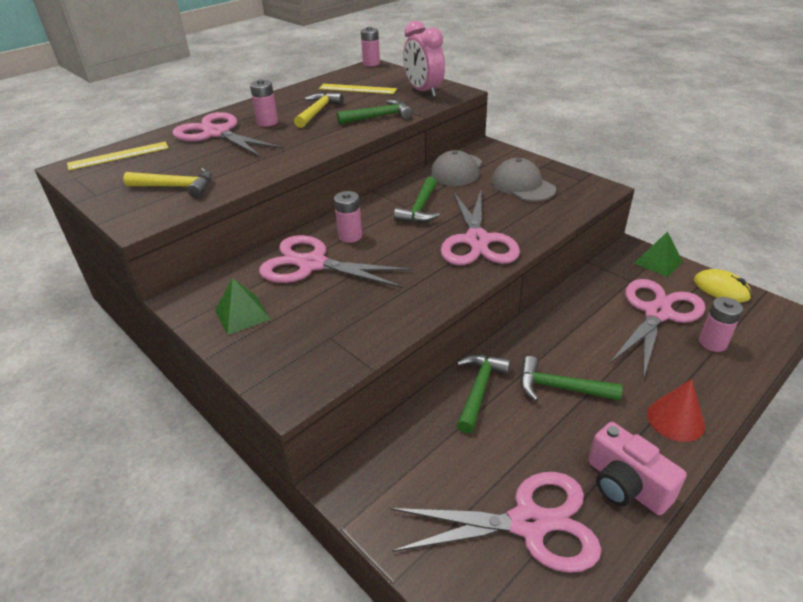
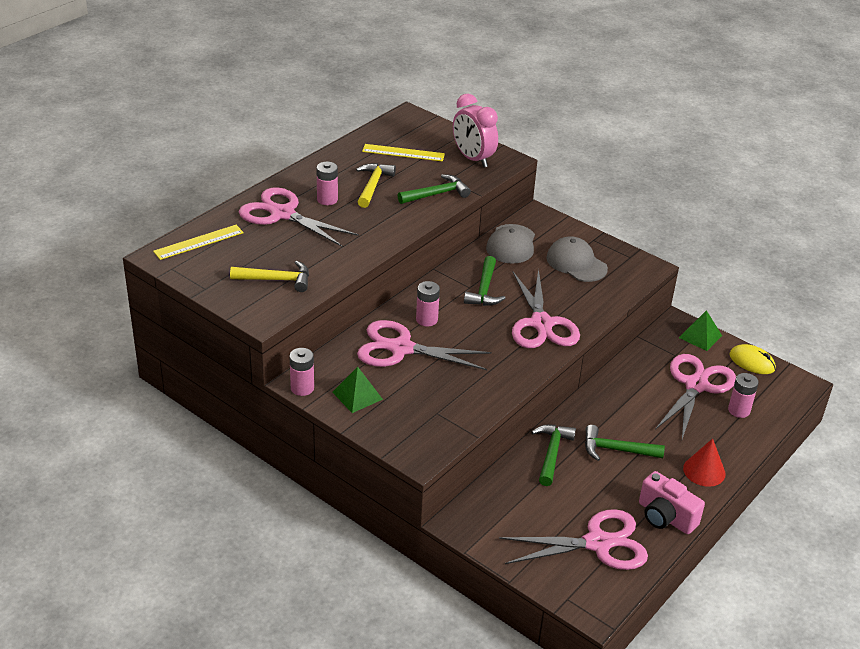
camera: 10 degrees left, 0 degrees up
pink battery [361,27,380,66] -> pink battery moved to [289,348,314,396]

